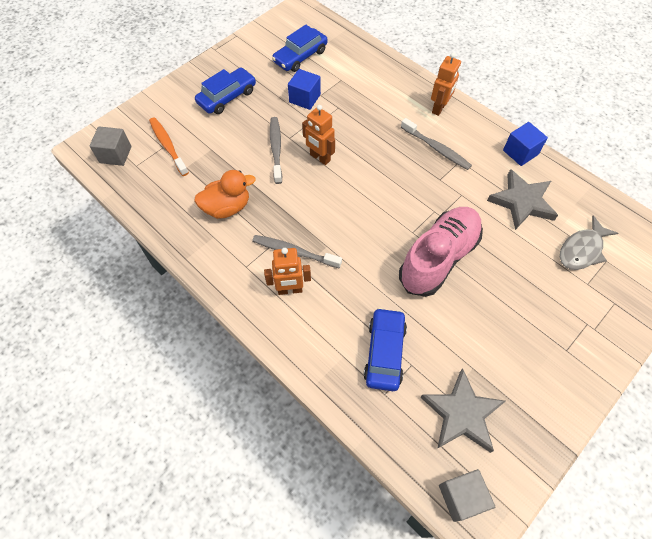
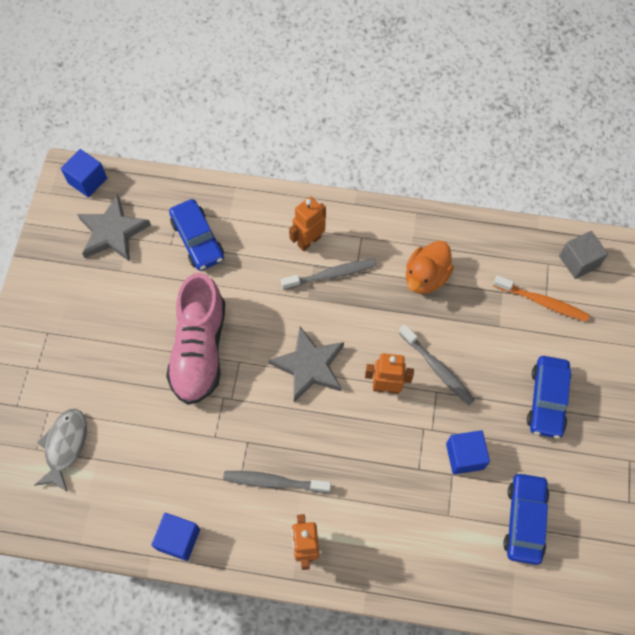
camera: 145 degrees right, 5 degrees up
grey cube [439,469,495,522] -> blue cube [61,149,107,197]
grey star [487,169,558,230] -> grey star moved to [268,327,344,402]

